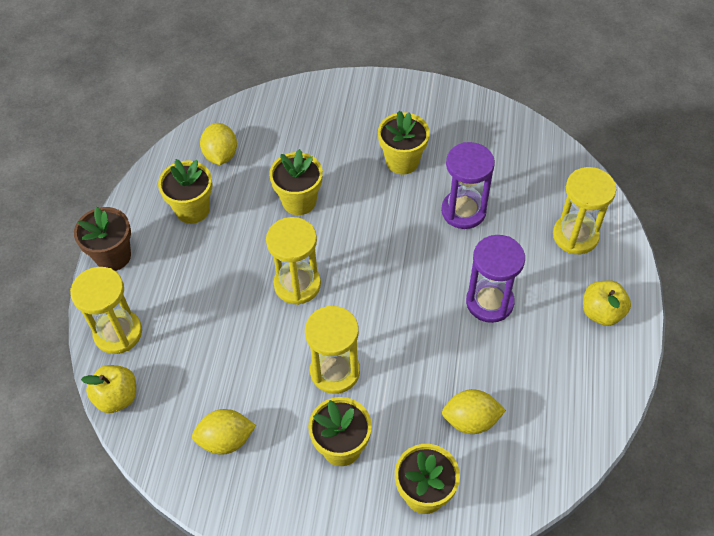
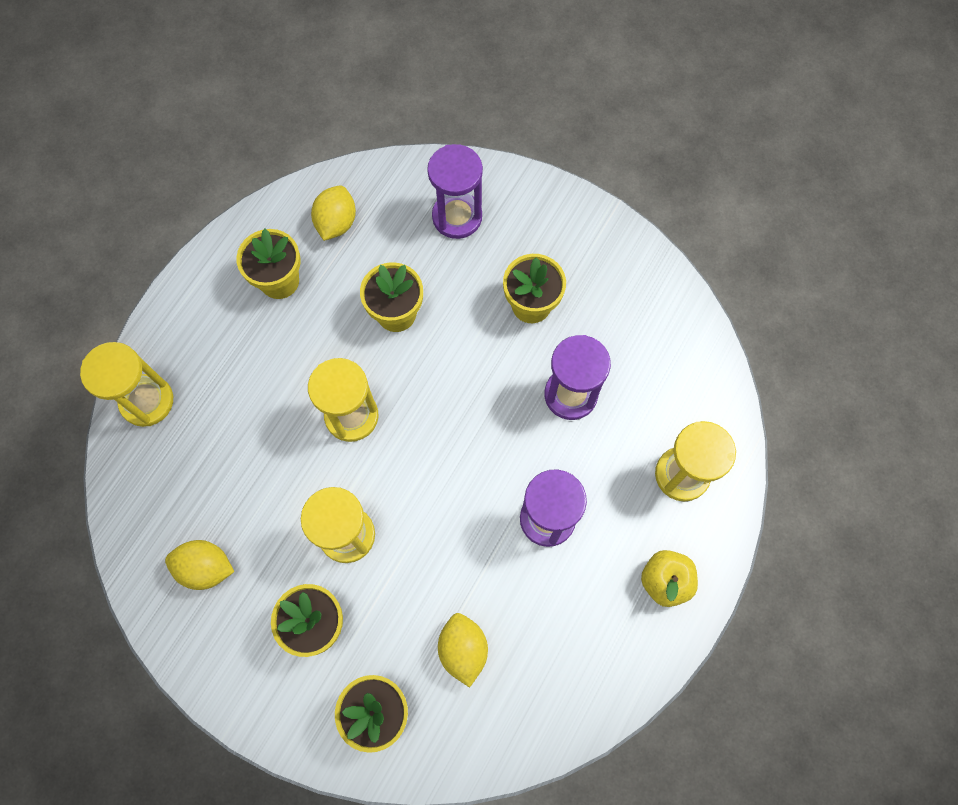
camera: 20 degrees right, 15 degrees up
brown flower pot [74,207,131,271] -> none
yellow apple [81,365,136,413] -> none
yellow lemon [442,389,506,434] -> yellow lemon turned 60 degrees clockwise [438,613,488,688]
none -> purple hourglass [427,144,483,239]

